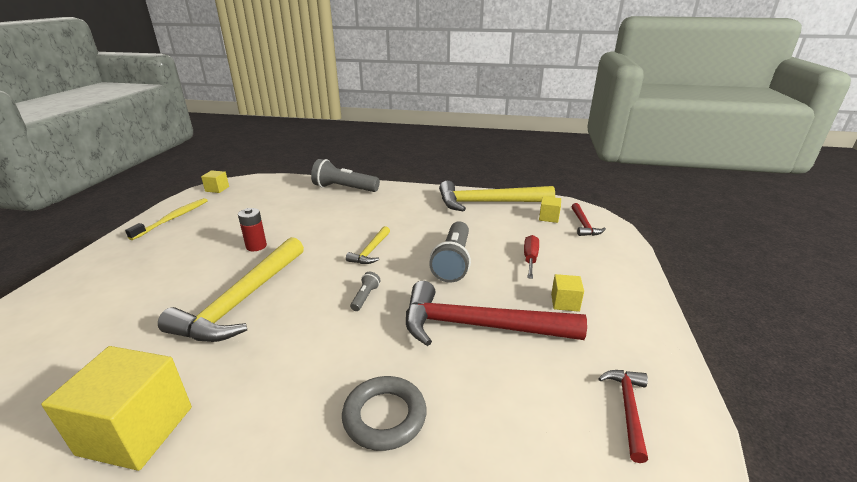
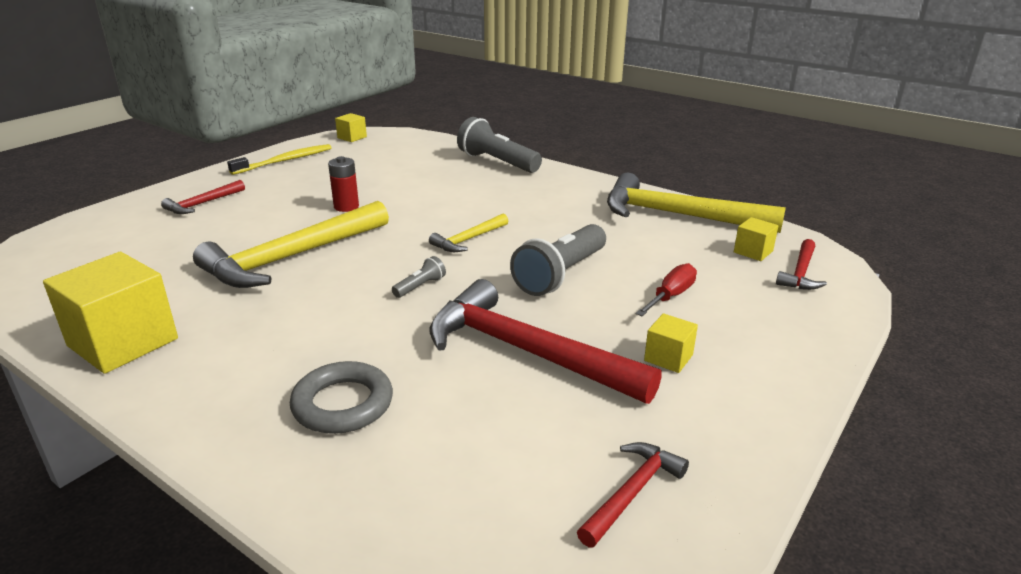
camera: 25 degrees right, 0 degrees up
none -> red hammer [161,180,245,214]

